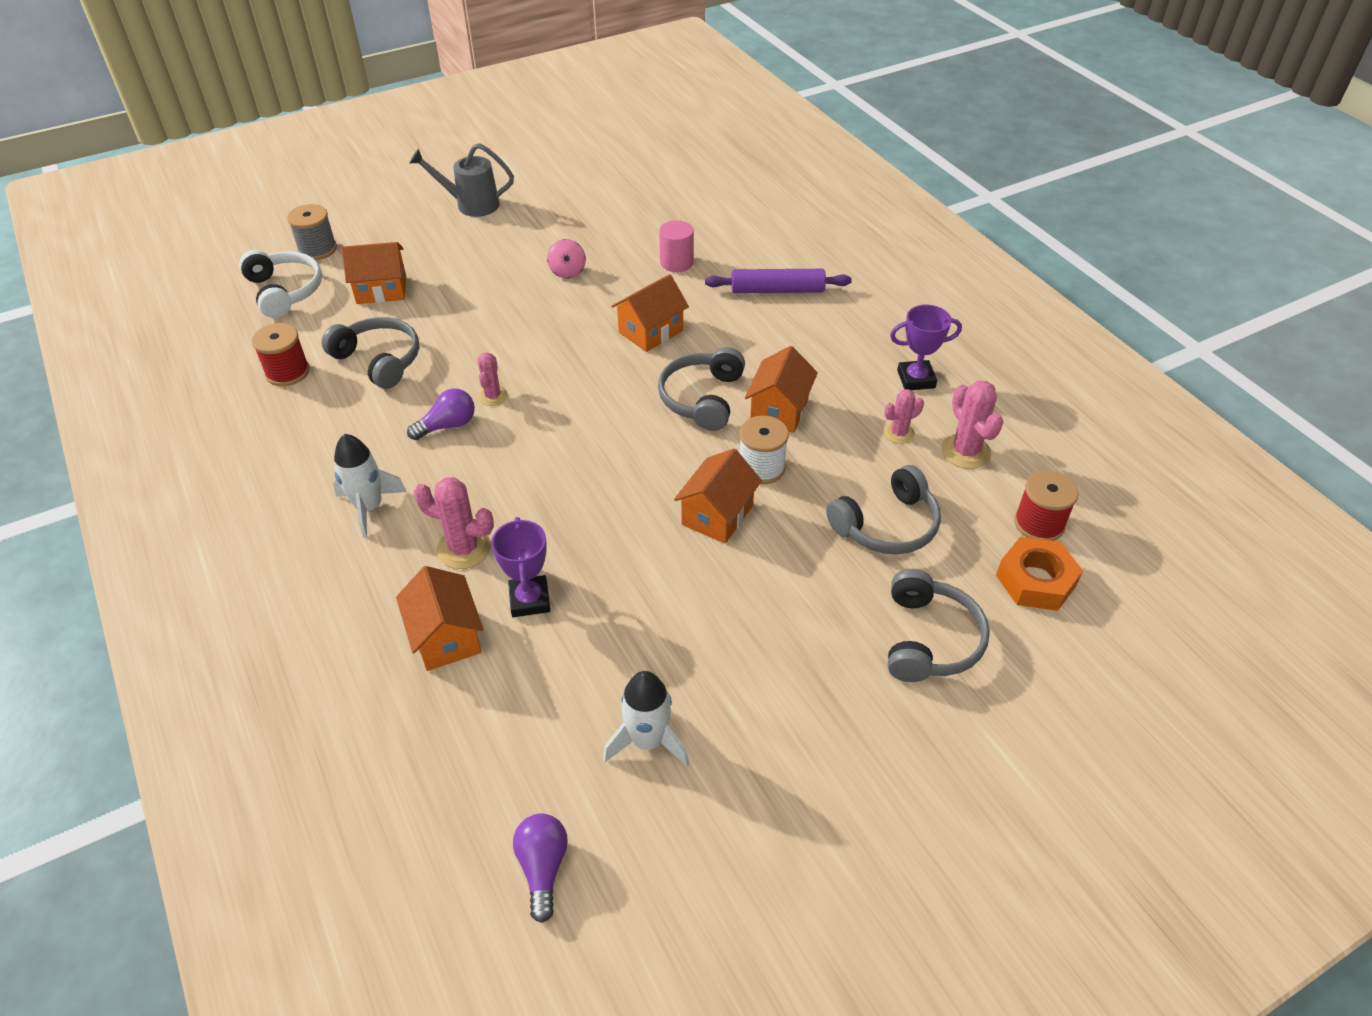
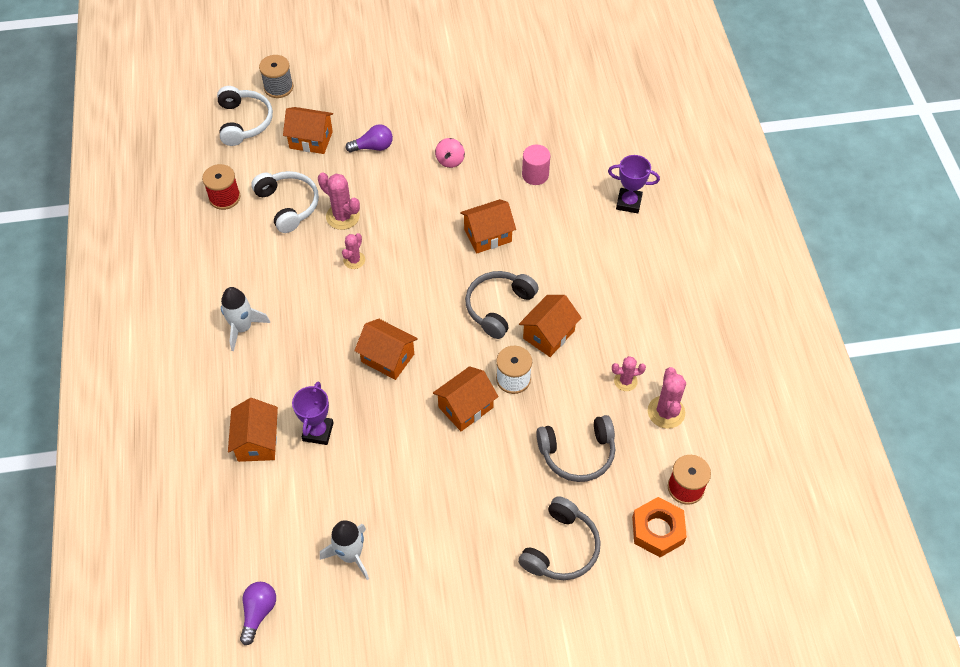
camera: 20 degrees right, 10 degrees up
grey headphones [321,317,419,389] -> white headphones [251,171,319,233]
purple light bulb [407,388,475,440] -> purple light bulb moved to [345,124,393,153]
grey watering can [409,143,514,217] -> none
pink cactus [414,477,494,569] -> pink cactus moved to [318,172,360,230]
purple rolling pin [705,269,852,293] -> none
purple trophy [890,305,962,390] -> purple trophy moved to [608,155,660,213]
none -> orange house [354,319,418,380]

